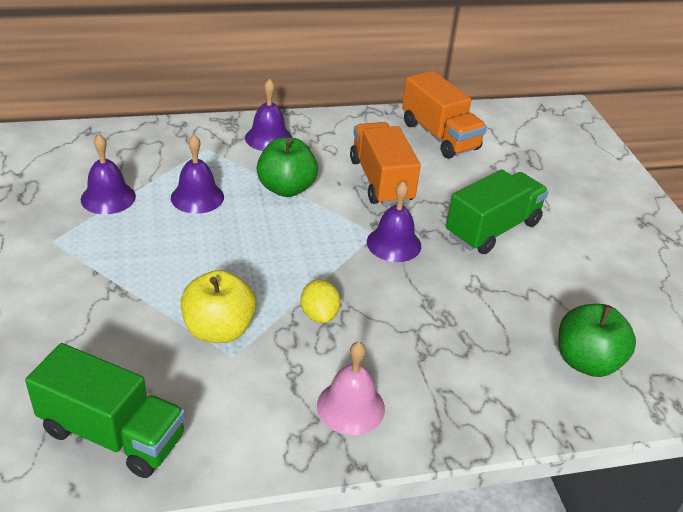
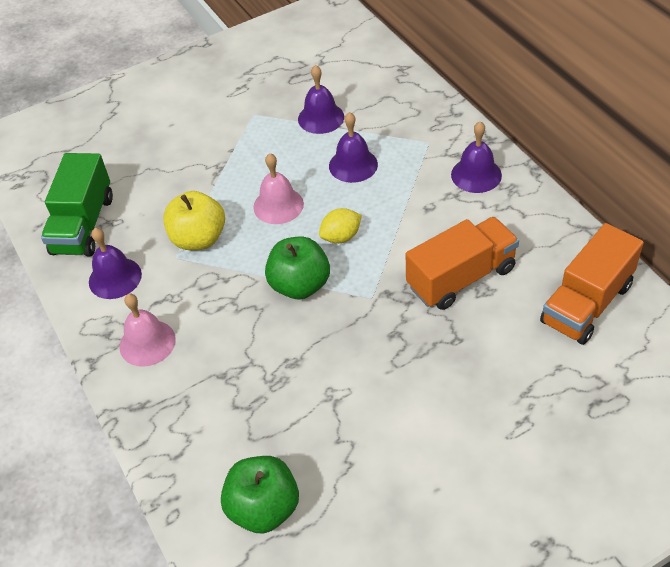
camera: 80 degrees right, 10 degrees up
green apple [257,137,318,197] -> green apple moved to [265,237,330,299]
yellow lemon [301,279,341,323] -> yellow lemon moved to [319,208,362,243]
purple bell [367,181,421,262] -> purple bell moved to [89,228,142,299]
green truck [446,169,549,254] -> none
none -> pink bell [253,153,304,224]

